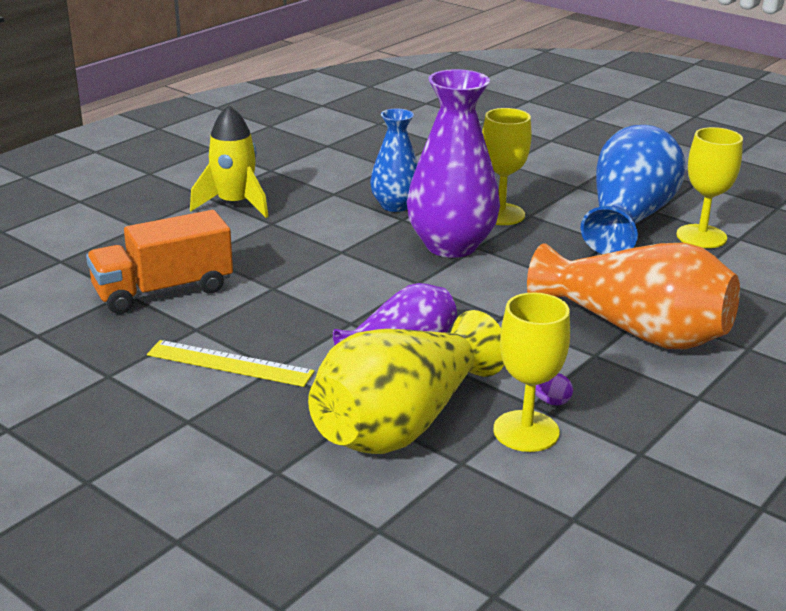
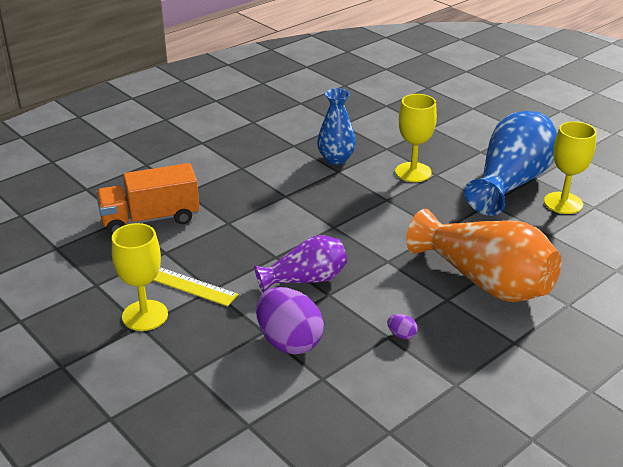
camera: 10 degrees right, 5 degrees up
yellow rocket [190,105,269,218] -> none
yellow vase [308,310,504,454] -> purple egg [256,287,324,355]
purple vase [407,69,500,258] -> none
yellow goblet [493,292,570,452] -> yellow goblet moved to [112,223,168,331]

